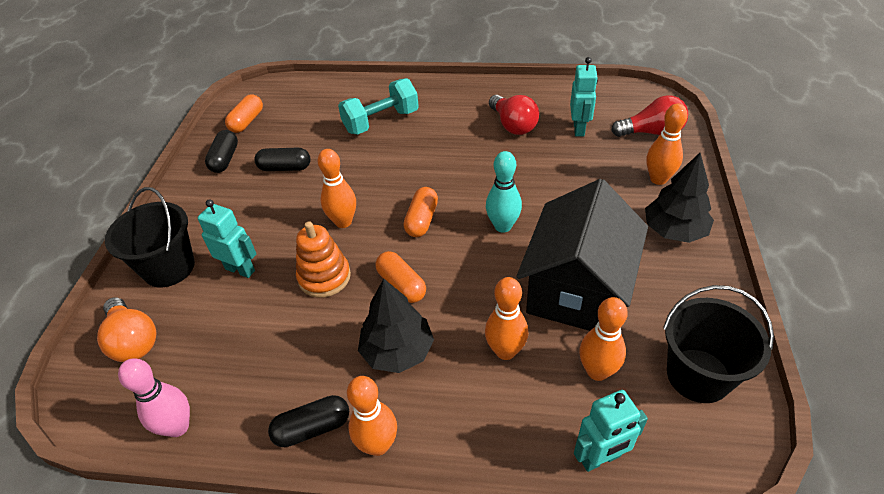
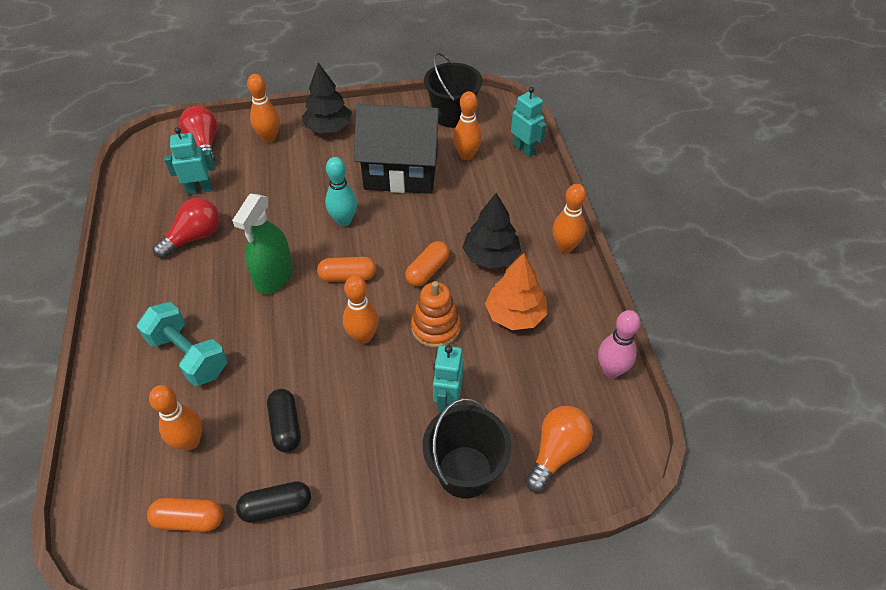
camera: 110 degrees left, 5 degrees up
black capsule [268,395,349,447] -> none
orange bowling pin [485,277,528,360] -> orange bowling pin moved to [149,385,202,451]
none -> green spray bottle [232,194,293,295]
none -> orange tree [485,253,547,330]

